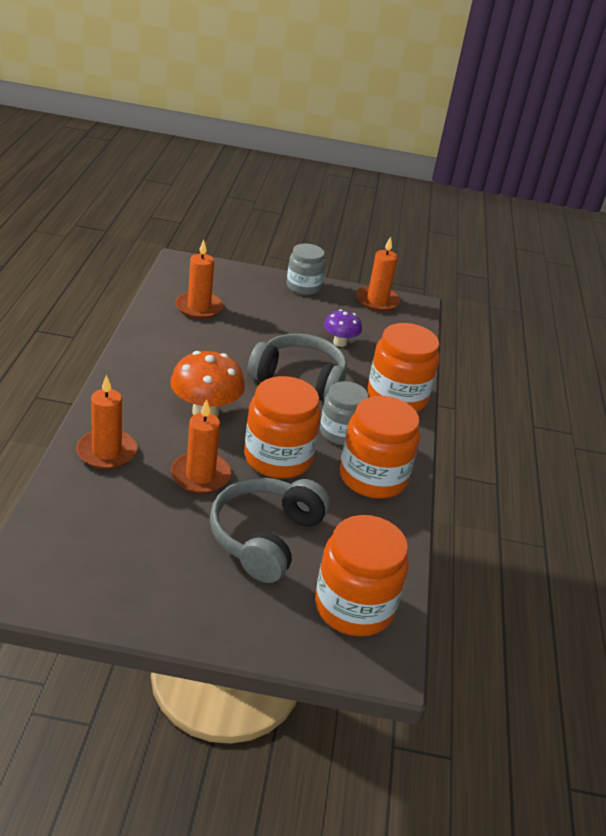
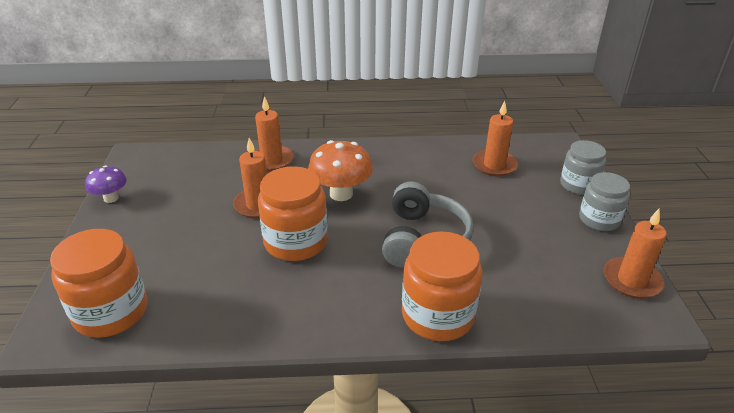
camera: 85 degrees right, 0 degrees up
grey headphones [210,478,330,583] -> none
grey jar [320,381,368,445] -> grey jar moved to [560,140,606,195]
purple mushroom [324,309,362,347] -> purple mushroom moved to [85,165,127,203]
orange jar [340,396,420,499] -> none

